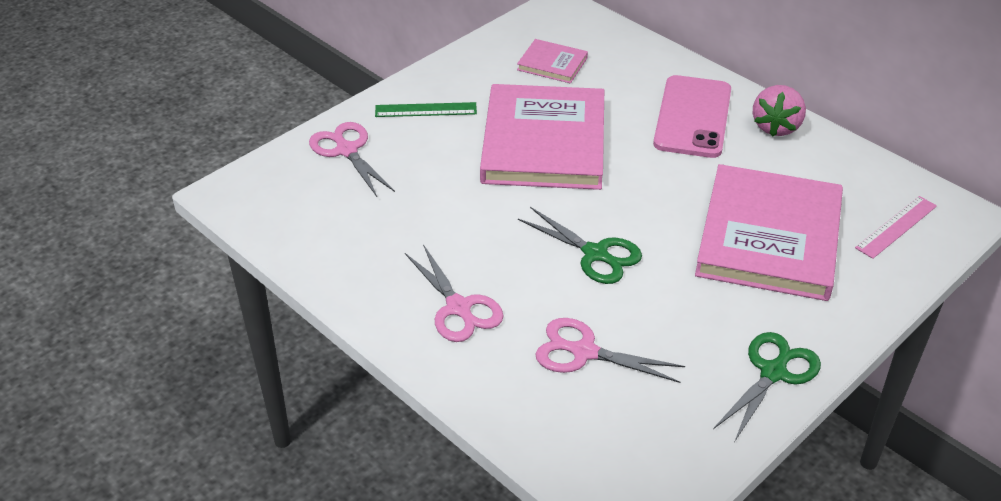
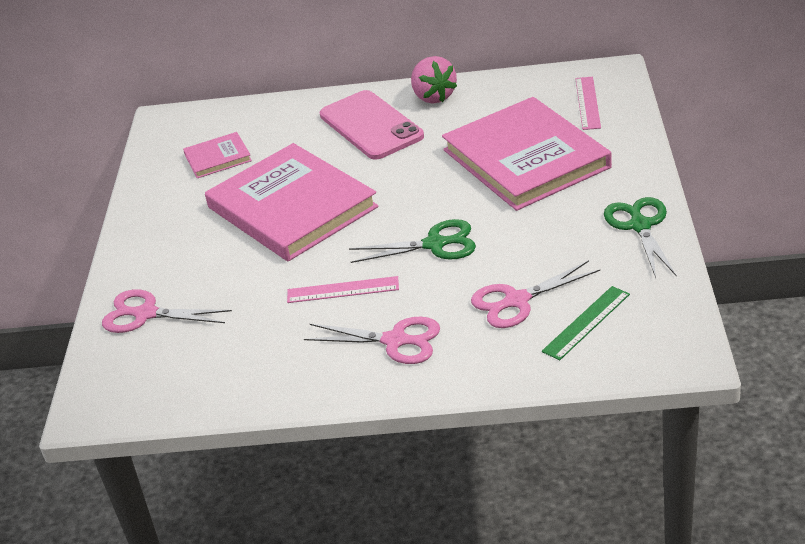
camera: 40 degrees left, 5 degrees down
green ruler [375,102,477,117] -> green ruler moved to [542,286,630,361]
none -> pink ruler [287,276,399,303]

